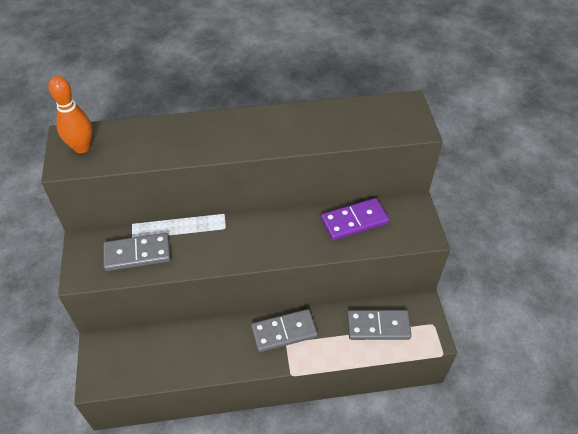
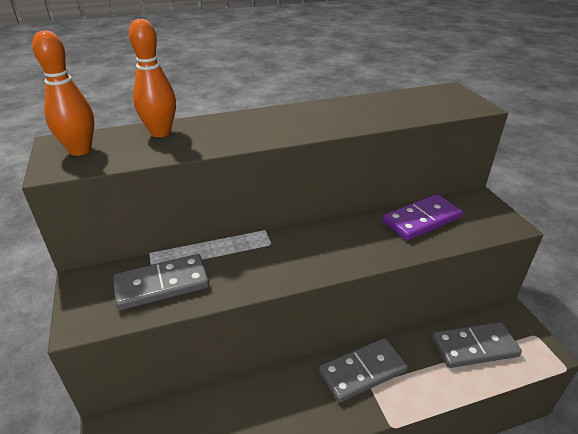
camera: 10 degrees left, 15 degrees down
none -> orange bowling pin [129,19,176,137]

